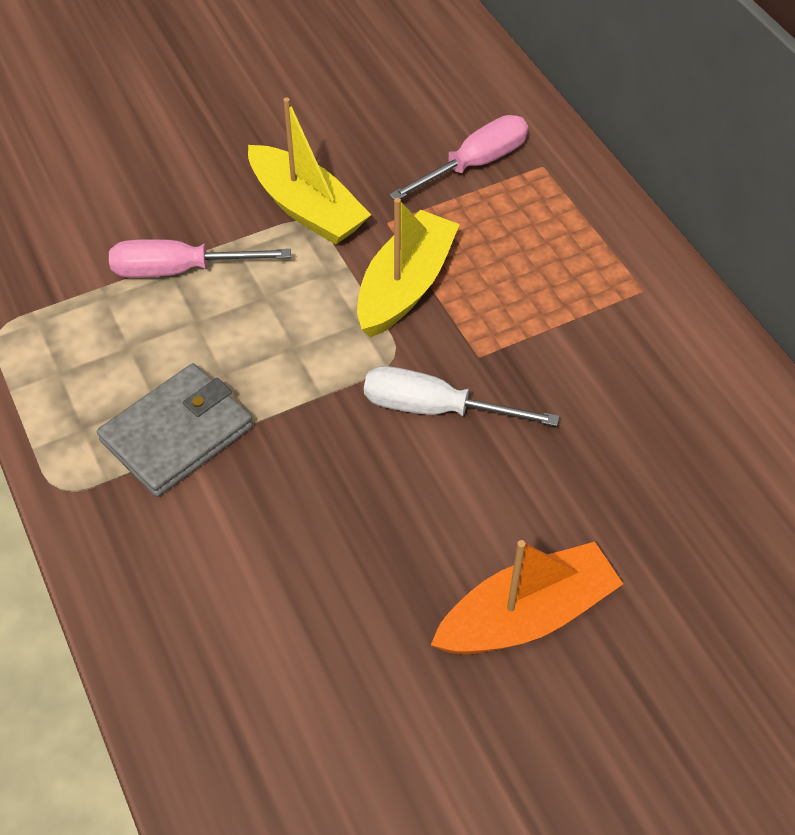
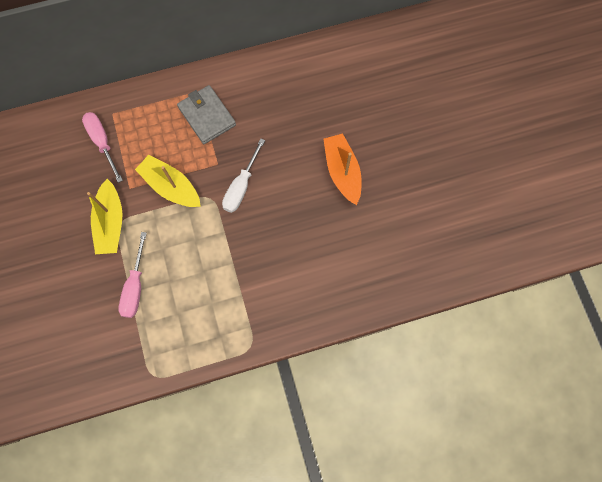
camera: 80 degrees left, 20 degrees up
grey wallet [97,363,253,497] -> grey wallet moved to [177,85,236,144]
yellow boat [248,97,371,245] -> yellow boat turned 120 degrees clockwise [87,179,123,254]

